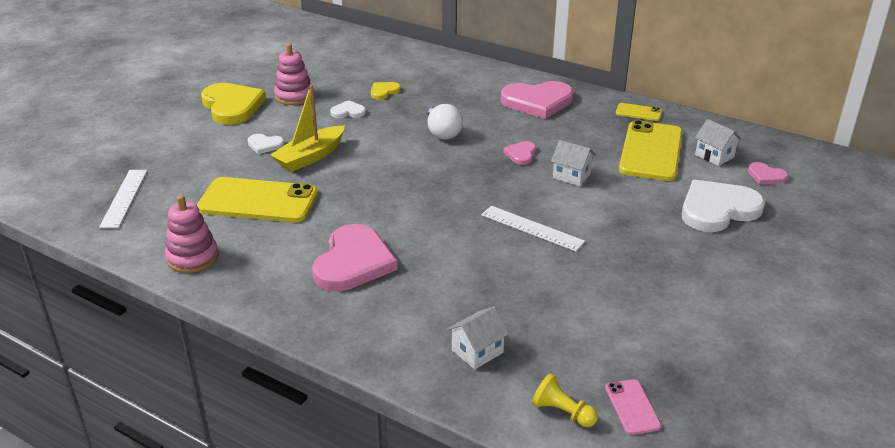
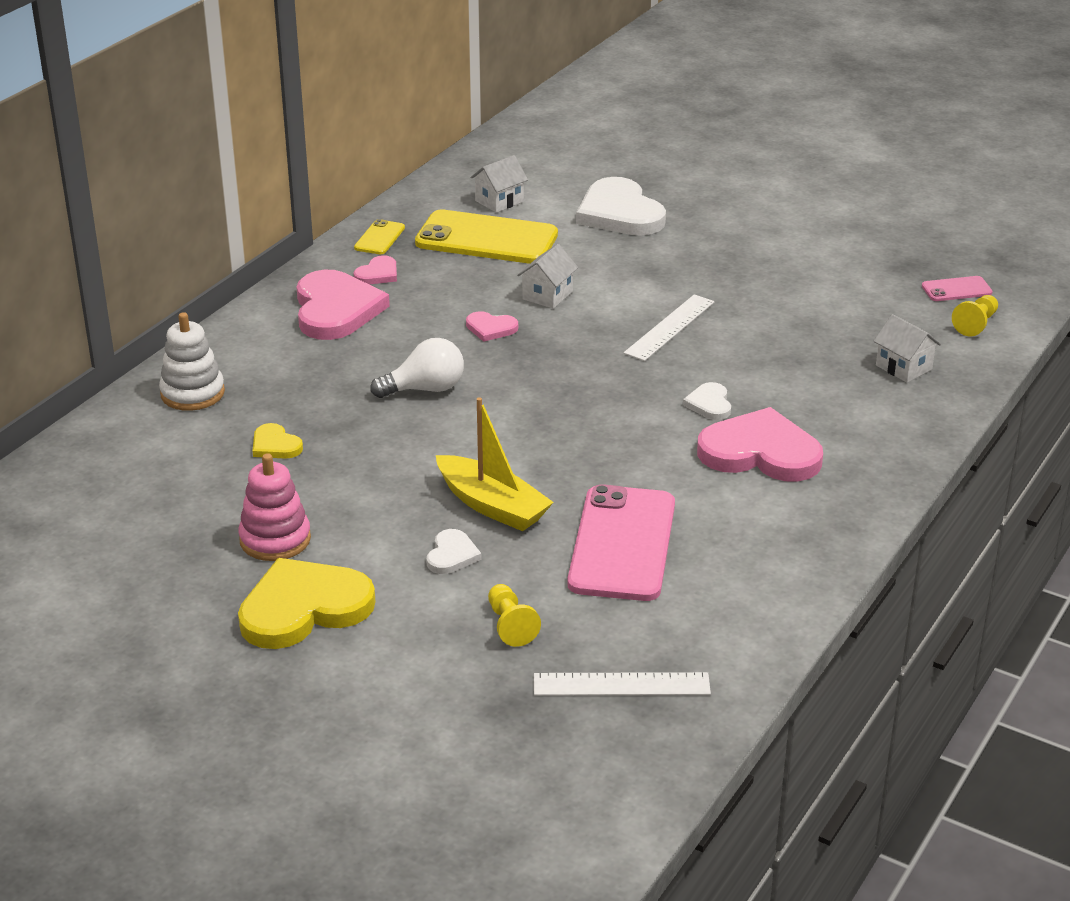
camera: 90 degrees left, 0 degrees up
pink stacking toy [165,195,218,273] -> none
yellow phone [197,177,318,222] -> pink phone [567,484,675,601]
white heart [330,100,366,118] -> white heart moved to [683,382,731,420]
pink heart [748,162,788,184] -> pink heart moved to [353,255,397,285]
none -> white stacking toy [159,312,225,411]
none -> yellow pawn [488,584,541,647]

